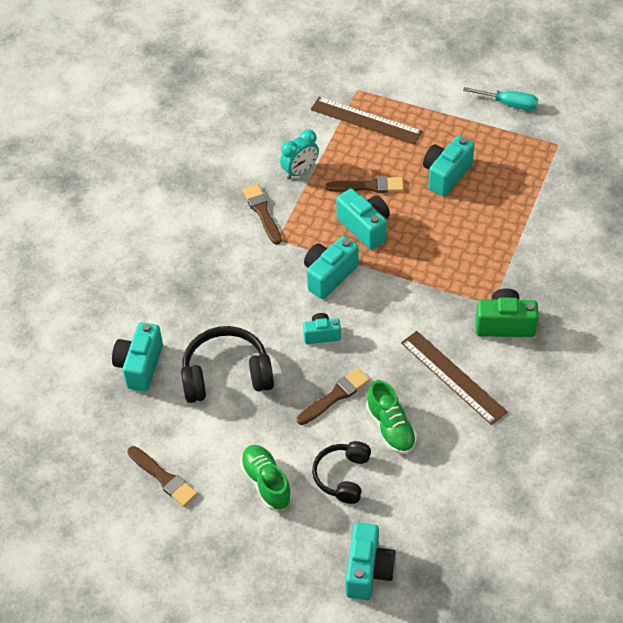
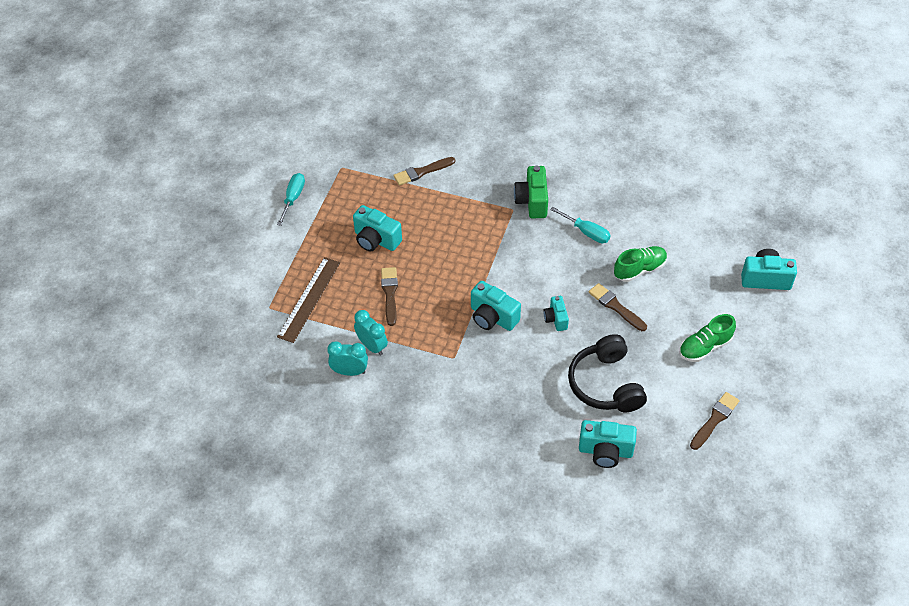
camera: 95 degrees left, 0 degrees up
brown brush [243,184,282,245] -> brown brush moved to [393,157,455,186]
black headphones [312,441,371,504] -> none
turquoise camera [336,188,390,250] -> none
brown ruler [401,331,508,425] -> turquoise screwdriver [550,207,611,243]
none -> turquoise clock [327,341,368,376]

